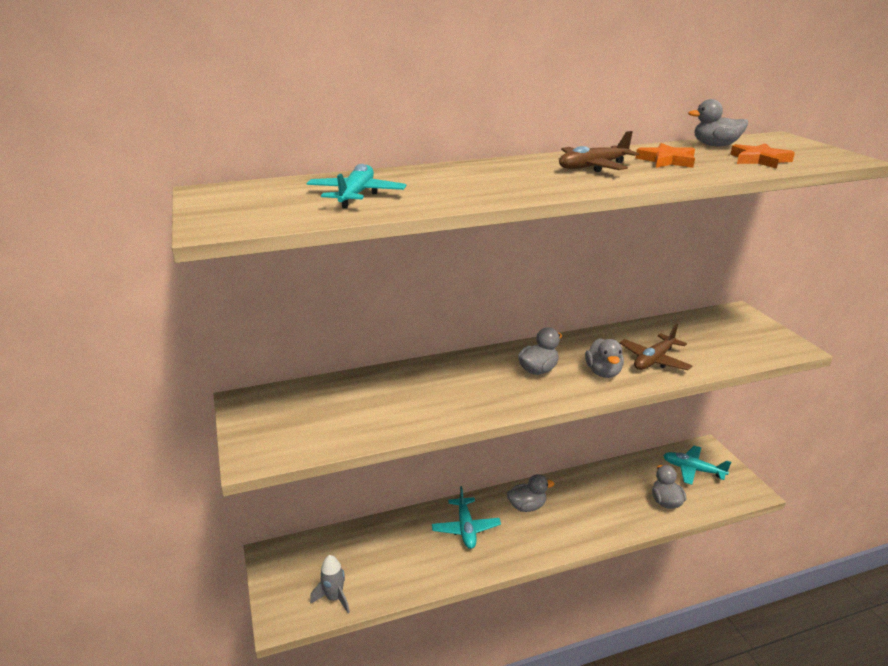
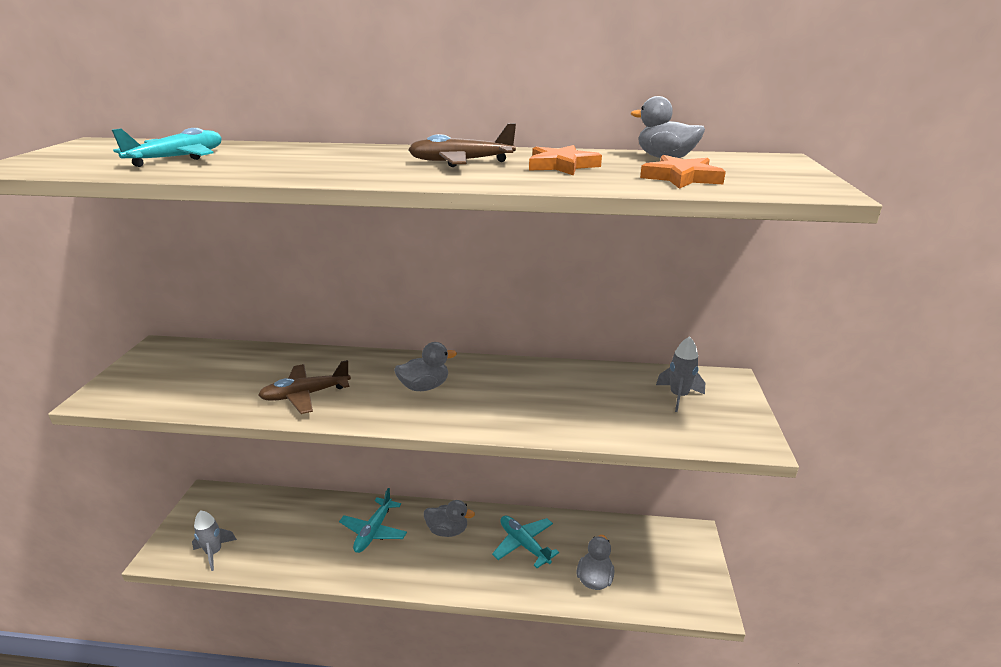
camera: 25 degrees right, 0 degrees up
grey duck [585,338,624,378] -> none
brown plane [619,324,692,370] -> brown plane moved to [258,360,351,414]
turquoise plane [663,446,731,485] -> turquoise plane moved to [492,516,559,568]
none -> grey rocket [656,336,705,412]

